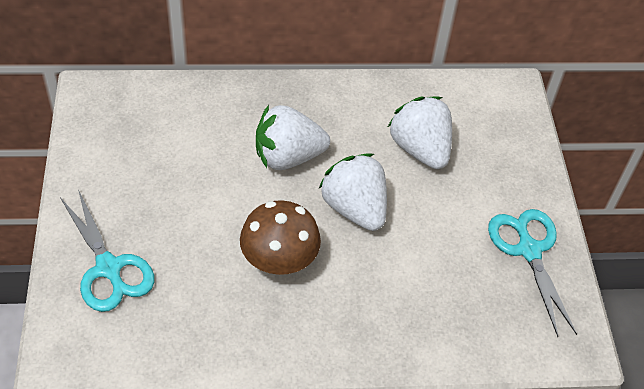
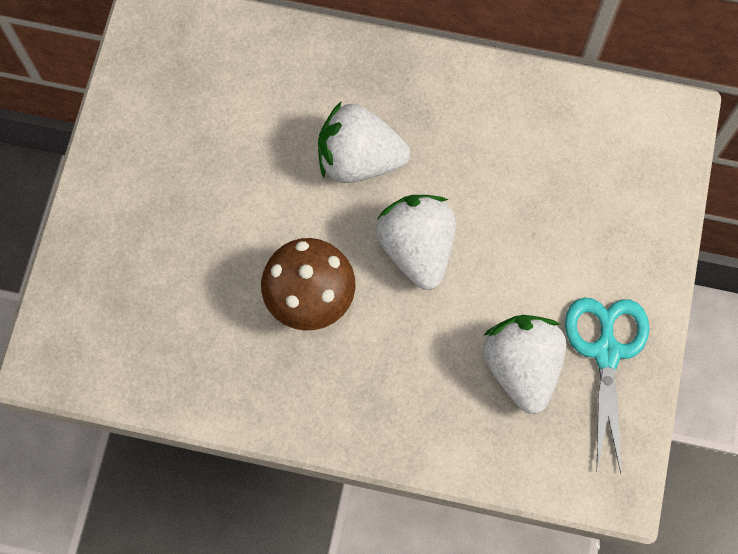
camera: 20 degrees right, 20 degrees up
turquoise scissors [60,189,155,312] -> none
white strawberry [388,96,452,169] -> white strawberry moved to [483,315,566,414]

